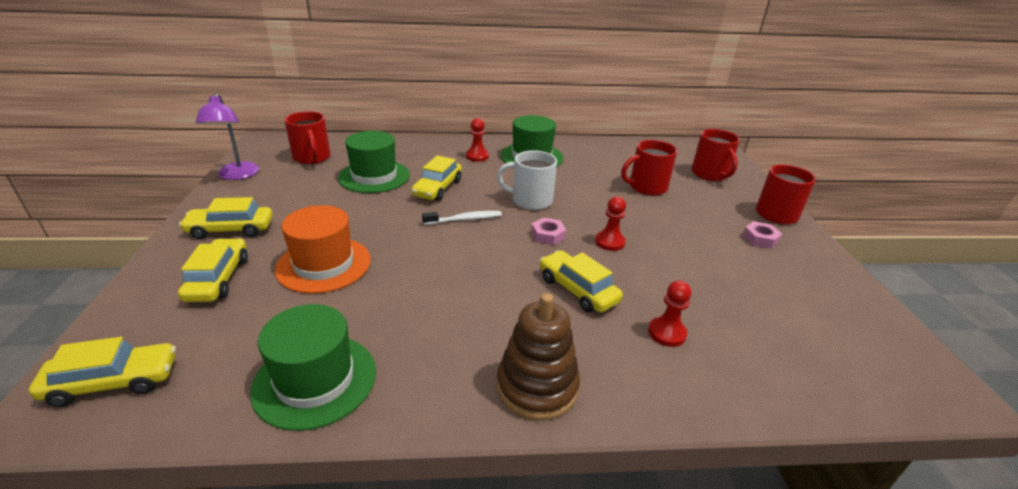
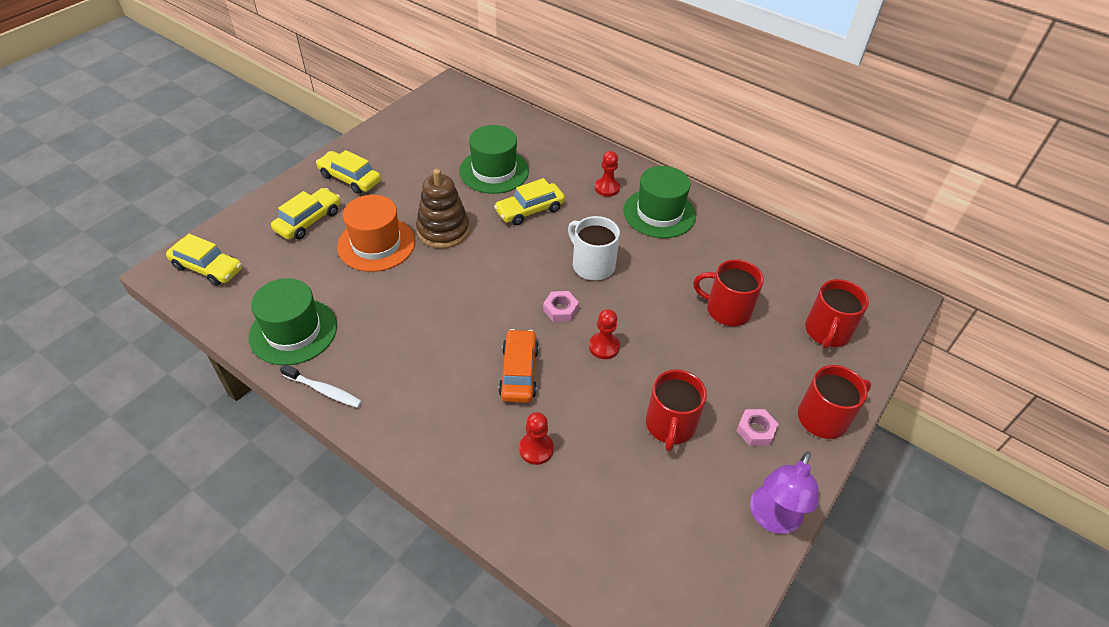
camera: 40 degrees right, 15 degrees up
purple lamp [196,93,259,180] -> purple lamp moved to [750,451,819,534]
red mug [284,111,330,164] -> red mug moved to [646,369,707,451]
white toothbrush [422,211,502,225] -> white toothbrush moved to [280,364,362,408]
brown stacking toy [497,293,580,420] -> brown stacking toy moved to [416,169,470,248]
yellow car [540,251,623,313] -> orange car [499,329,539,403]

